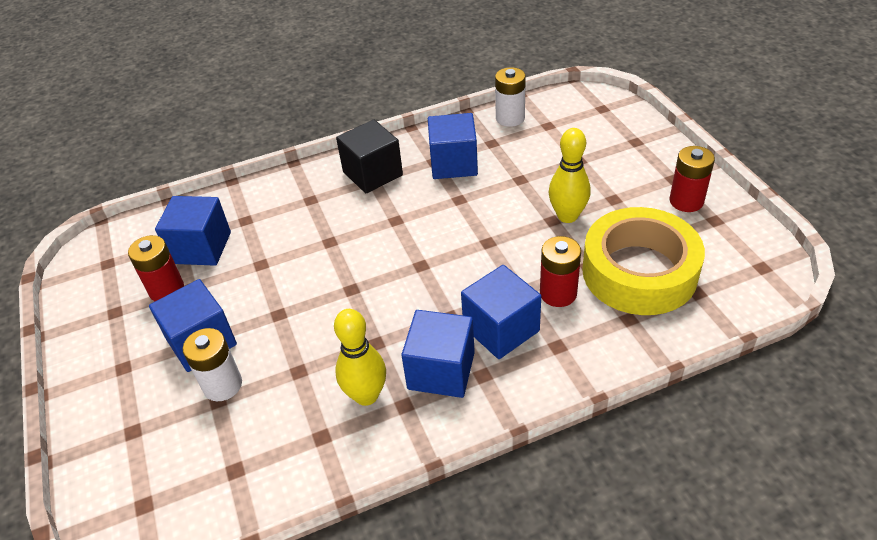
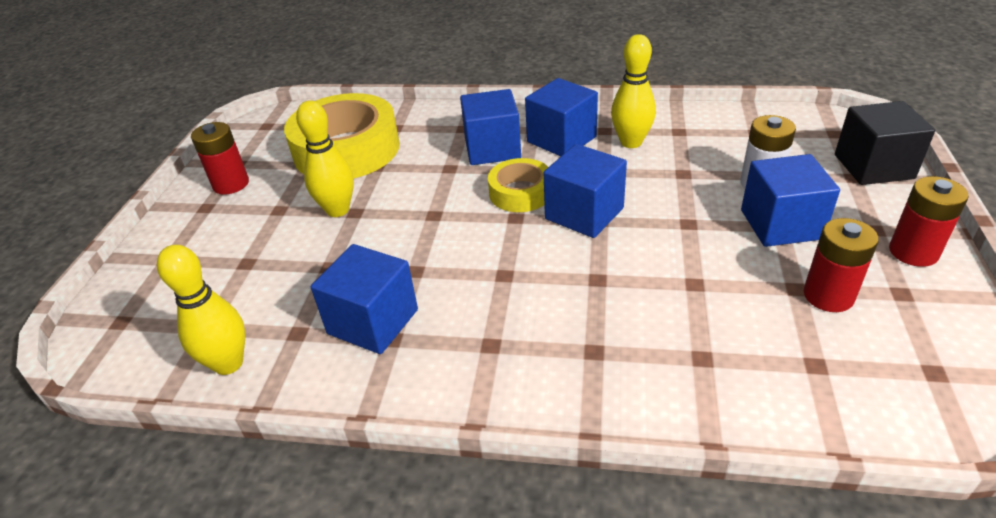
camera: 150 degrees left, 5 degrees down
blue cube [155,196,231,266] -> blue cube moved to [544,144,627,238]
black cube [336,120,403,193] -> black cube moved to [835,101,935,185]
white battery [495,67,526,127] -> yellow bowling pin [157,245,246,375]
red battery [540,236,581,307] -> red battery moved to [889,176,969,267]
none -> yellow tape [488,158,548,212]

